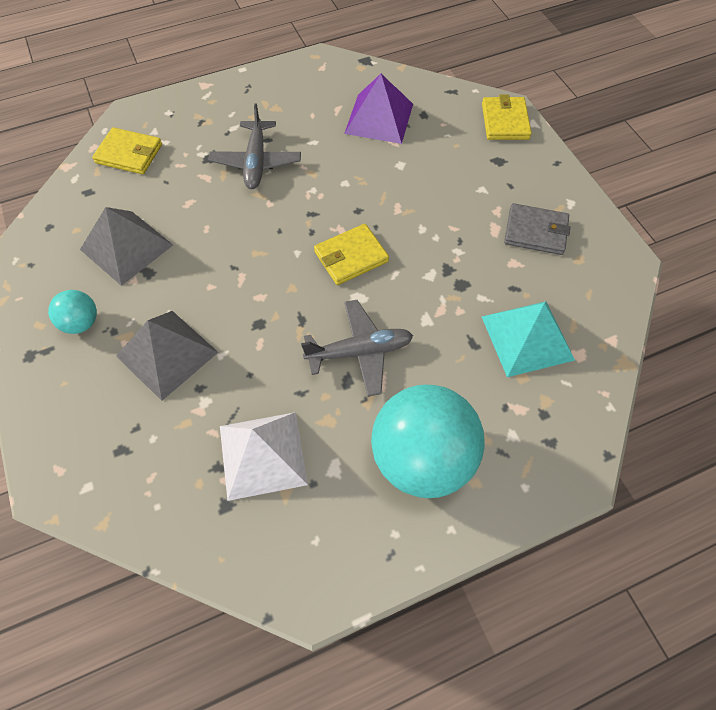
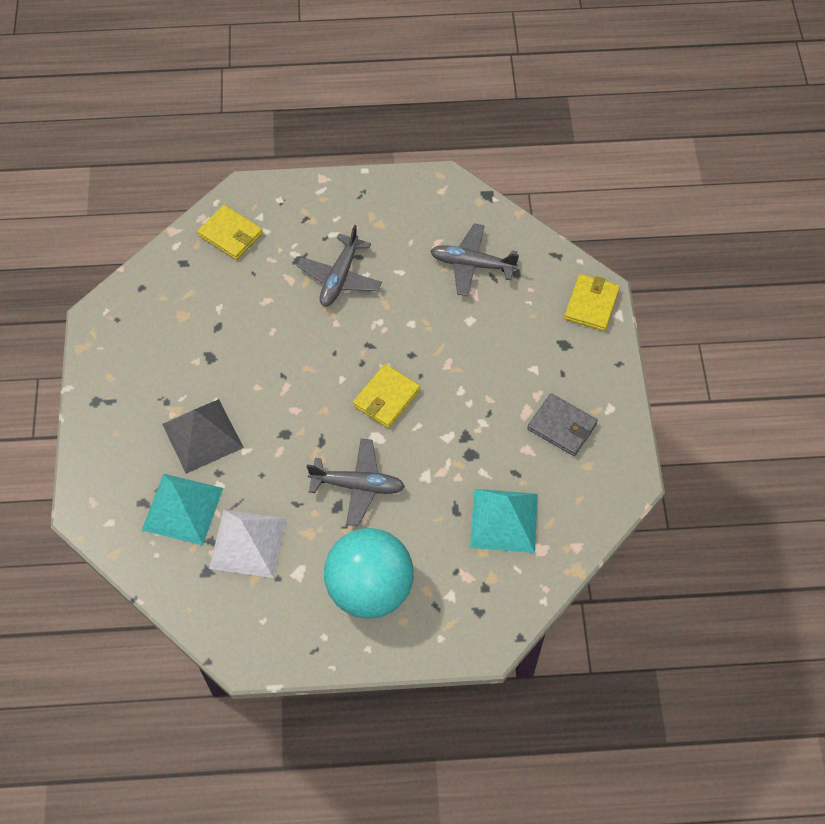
camera: 20 degrees right, 0 degrees up
turquoise ball [48,290,97,334] -> none
grey pyramid [80,207,173,286] -> none
yellow wallet [314,224,389,285] -> yellow wallet turned 45 degrees counterclockwise [353,364,420,428]
purple pyramid [344,74,413,144] -> grey plane [430,223,519,296]
none -> turquoise pyramid [142,474,223,545]

